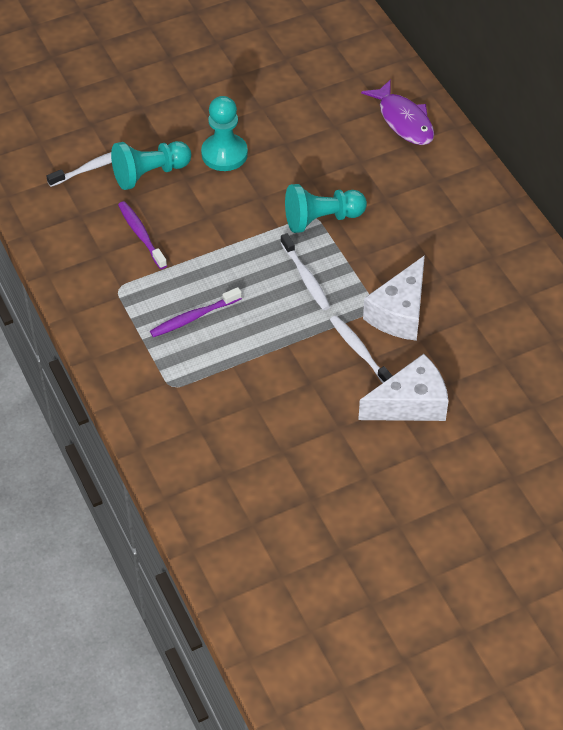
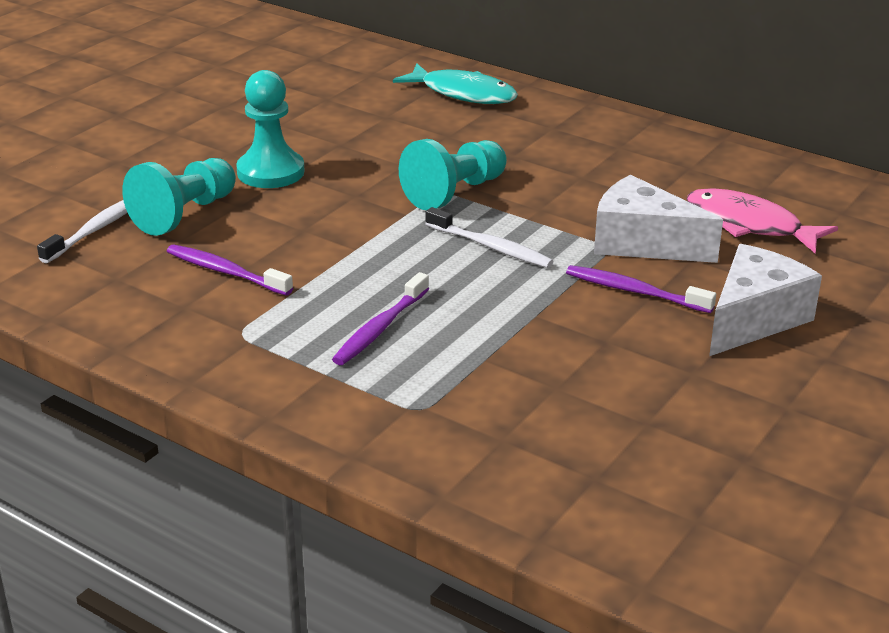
camera: 30 degrees left, 20 degrees down
white toothbrush [330,316,392,383] -> purple toothbrush [566,265,716,313]
purple fish [361,79,434,145] -> turquoise fish [393,64,518,104]
white cheese [363,255,425,341] -> white cheese turned 120 degrees clockwise [594,175,723,263]
none -> pink fish [687,189,838,253]

